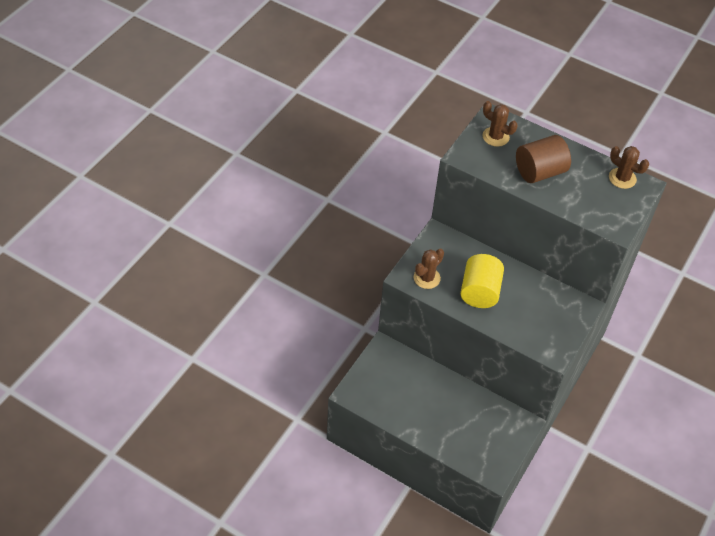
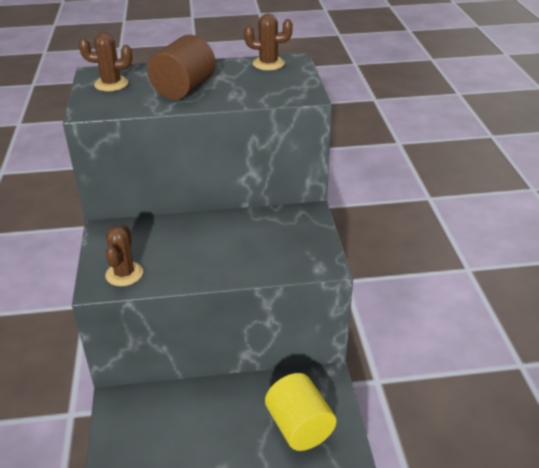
camera: 35 degrees left, 15 degrees down
yellow cylinder [460,254,504,308] -> yellow cylinder moved to [265,373,336,451]

